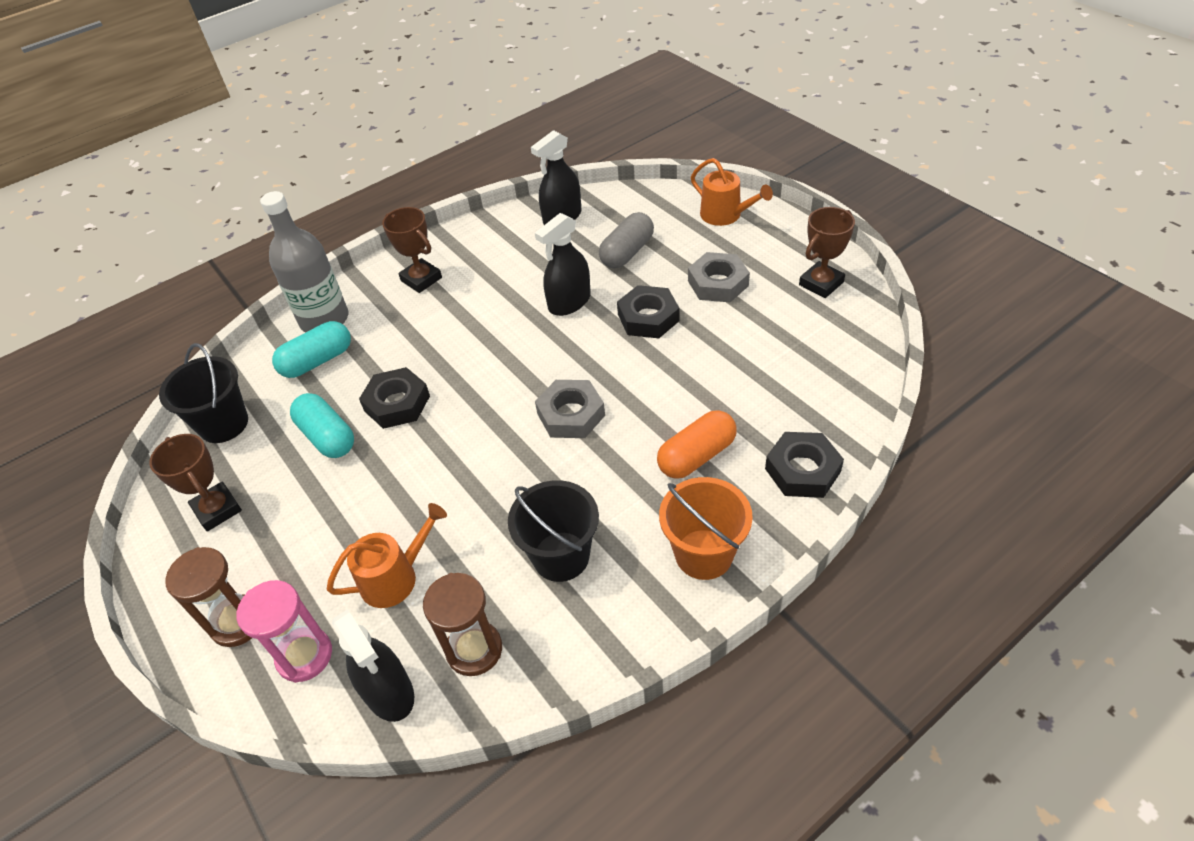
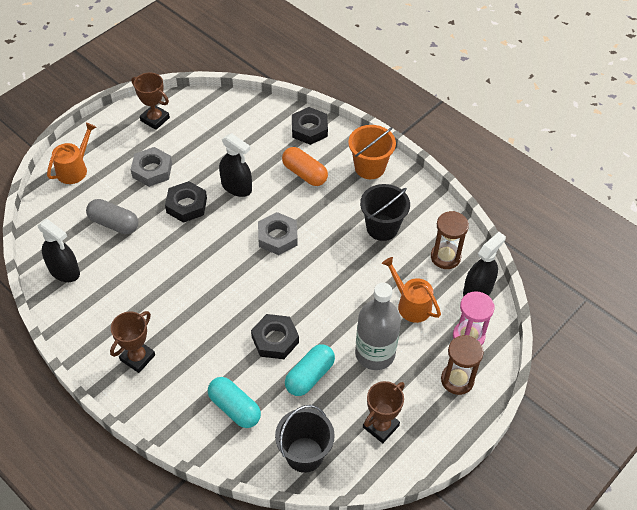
camera: 105 degrees left, 5 degrees up
grey bottle [260,191,348,333] -> grey bottle moved to [355,283,401,370]
black spray bottle [535,213,591,316] -> black spray bottle moved to [219,133,252,197]

